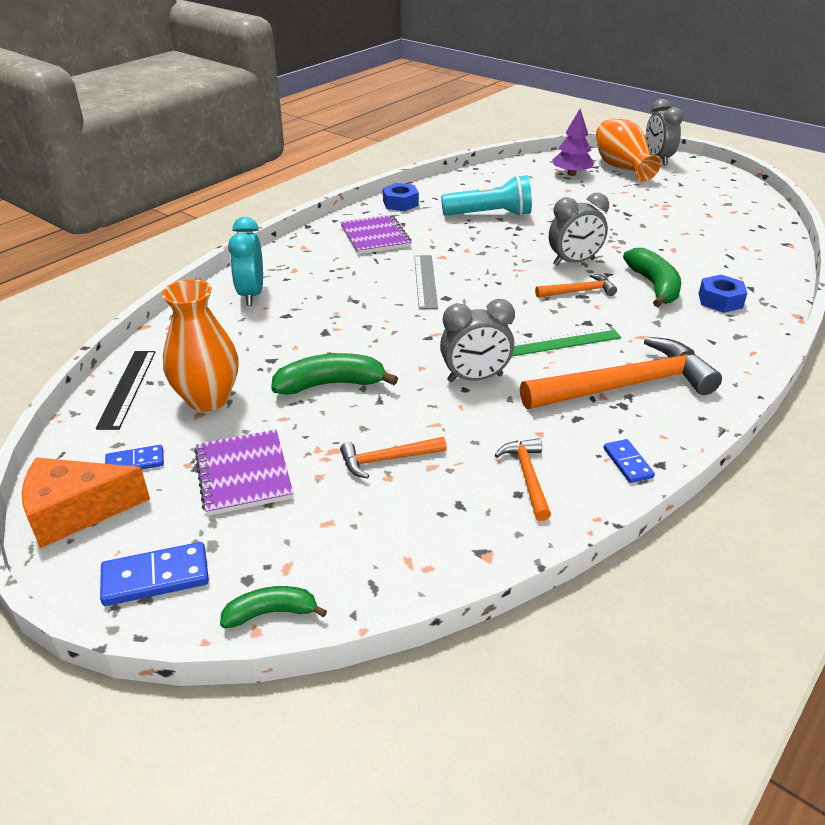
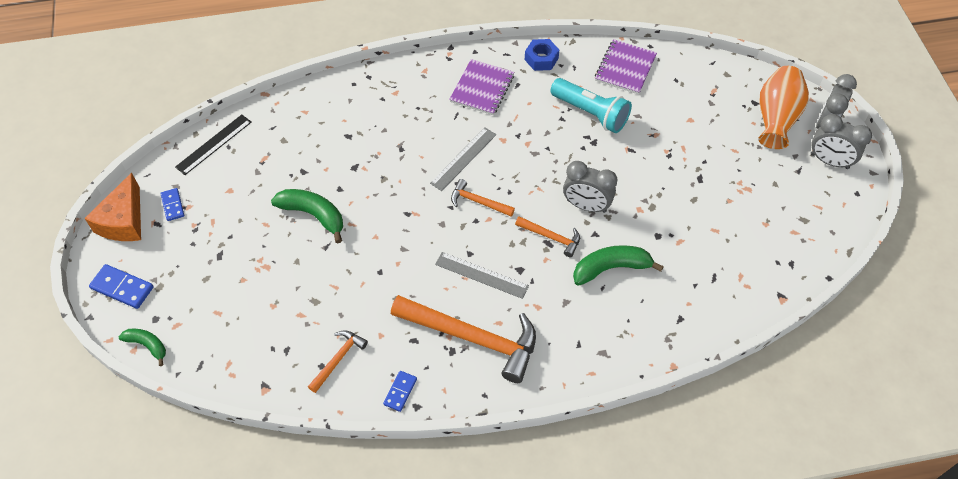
camera: 40 degrees right, 20 degrees up
orange cheese [22,457,150,548] -> orange cheese turned 105 degrees counterclockwise [84,173,141,241]
blue domino [105,445,164,470] -> blue domino turned 45 degrees clockwise [160,188,184,221]
orange vase [162,279,239,412] -> none
purple notebook [194,429,293,516] -> purple notebook moved to [595,39,657,94]
turquoise clock [228,217,263,306] -> none
orange hammer [340,437,447,479] -> orange hammer moved to [451,179,515,217]
grey clock [440,299,515,382] -> grey clock moved to [811,114,872,169]
green ruler [512,327,621,356] -> grey ruler [435,252,529,299]
purple tree [552,109,595,176] -> none
green banana [623,248,681,307] -> green banana turned 135 degrees counterclockwise [573,245,664,286]
blue nut [698,275,747,313] -> none

